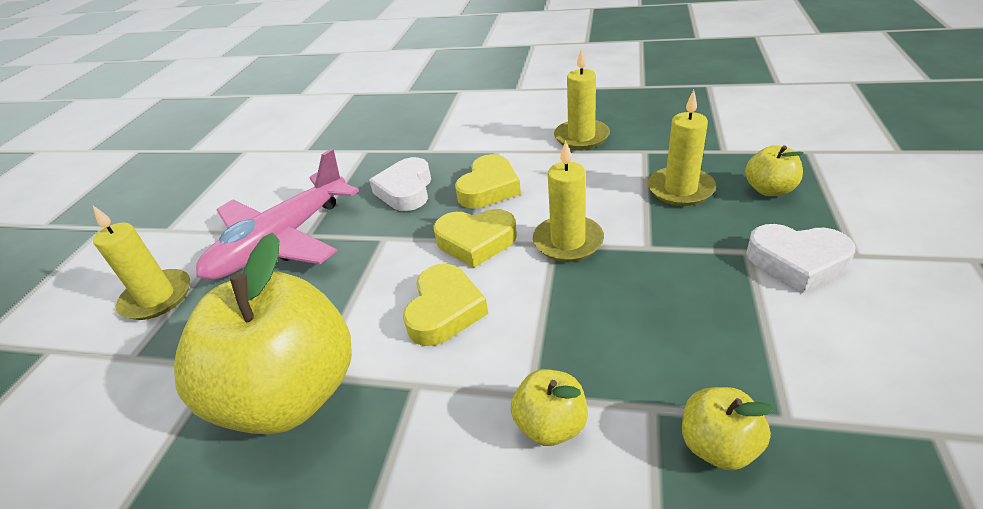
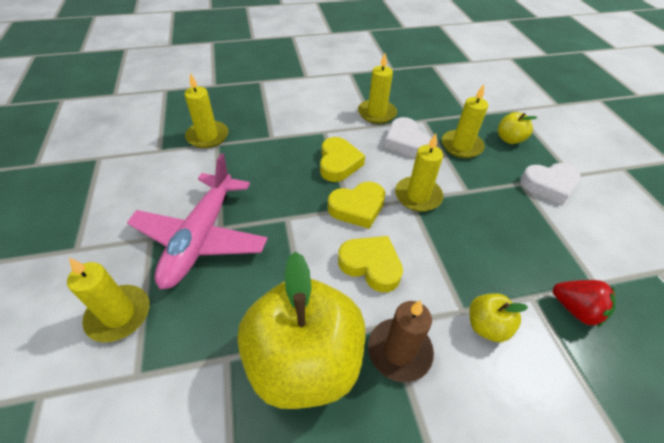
camera: 30 degrees left, 10 degrees up
white heart [369,157,431,211] -> white heart moved to [384,117,431,157]
yellow heart [403,264,488,346] -> yellow heart turned 45 degrees counterclockwise [338,236,403,292]
yellow apple [682,387,774,470] -> red strawberry [553,280,616,327]
none -> yellow candle [184,73,228,148]
none -> brown candle [368,300,434,382]

